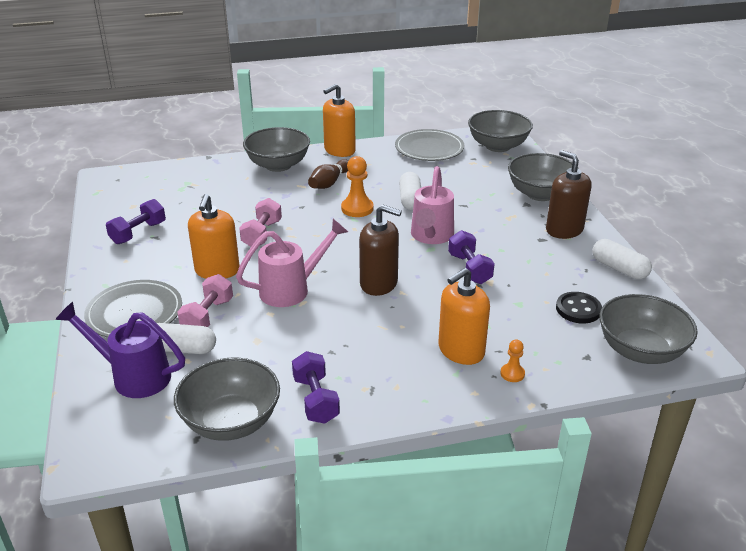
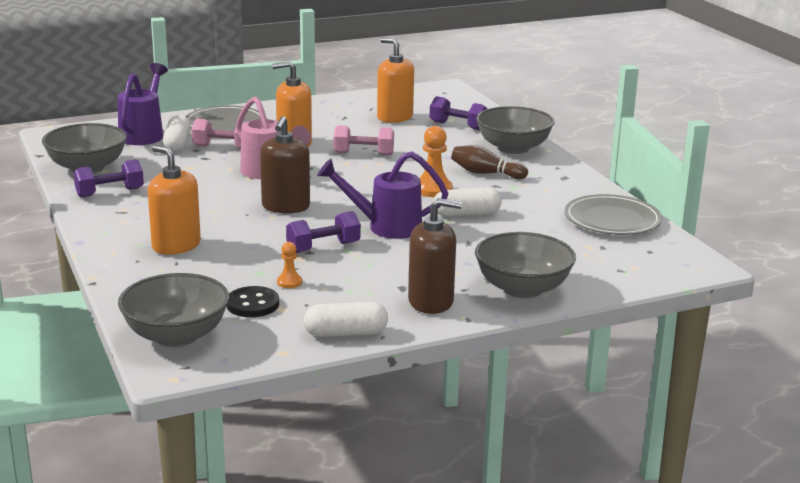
camera: 80 degrees right, 10 degrees down
purple dumbbell [106,199,166,244] -> purple dumbbell moved to [430,96,488,130]
orange soap dispenser [323,84,356,157] -> orange soap dispenser moved to [377,38,414,123]
pink watering can [411,166,454,244] -> purple watering can [317,151,448,239]
grey bowl [468,110,533,152] -> none
orange pawn [501,340,525,382] -> orange pawn moved to [277,242,302,288]
brown soap dispenser [546,150,592,239] -> brown soap dispenser turned 45 degrees clockwise [408,198,462,314]
white capsule [592,239,652,279] -> white capsule turned 45 degrees clockwise [304,302,388,337]

